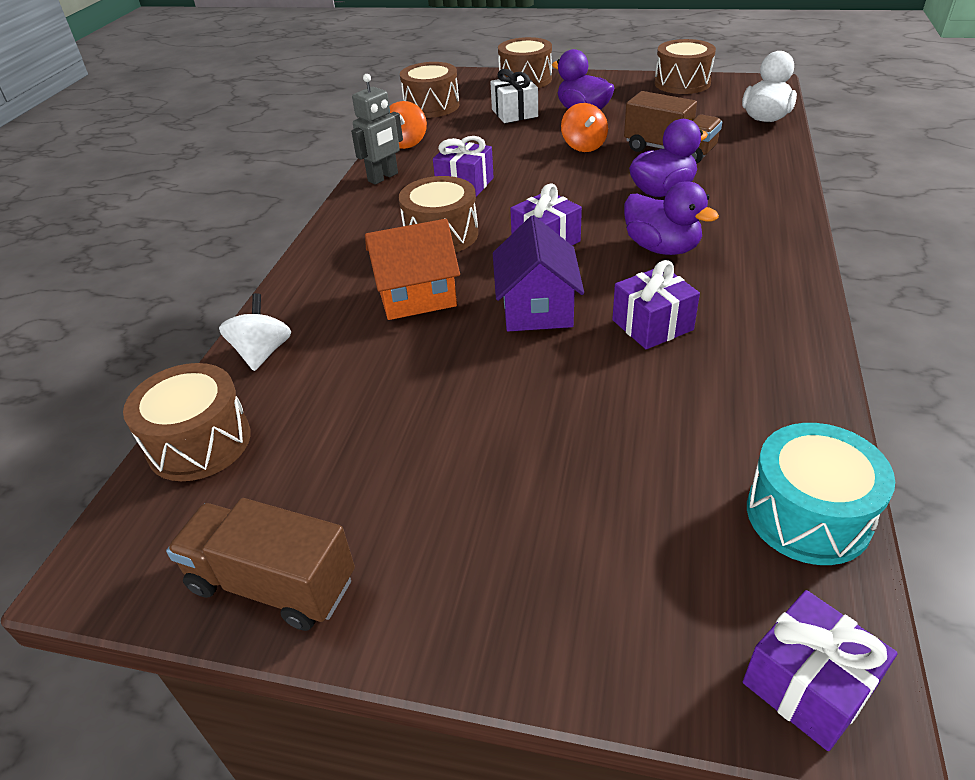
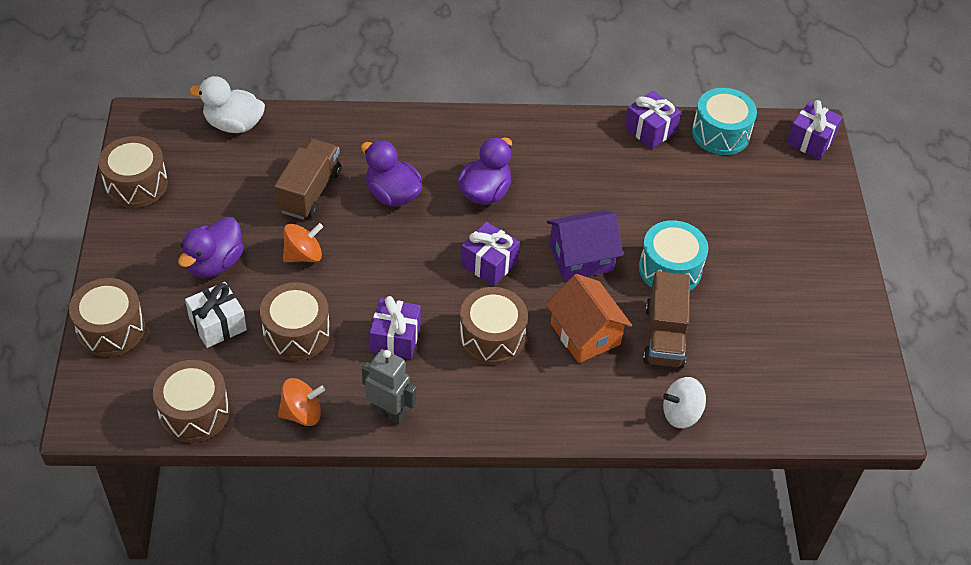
camera: 110 degrees left, 10 degrees up
brown drum [123,363,251,481] -> brown drum moved to [260,282,330,361]
brown truck [166,498,355,631] -> brown truck moved to [643,271,690,368]
purple gift [612,260,700,349] -> purple gift moved to [624,91,681,149]
none -> turquoise drum [639,220,708,290]

